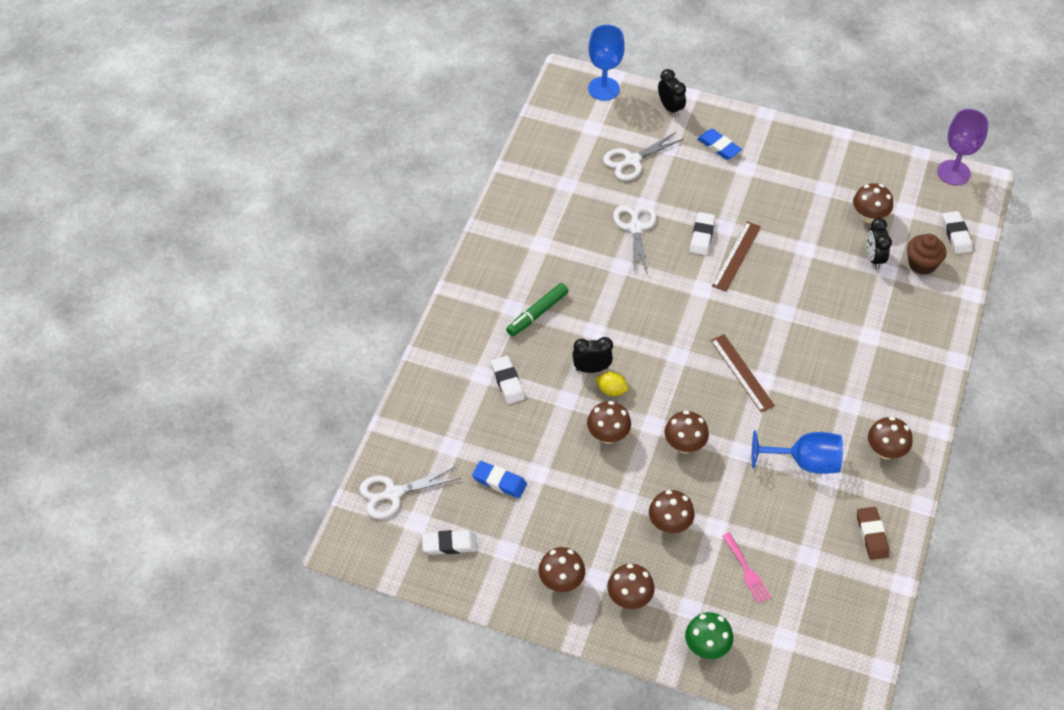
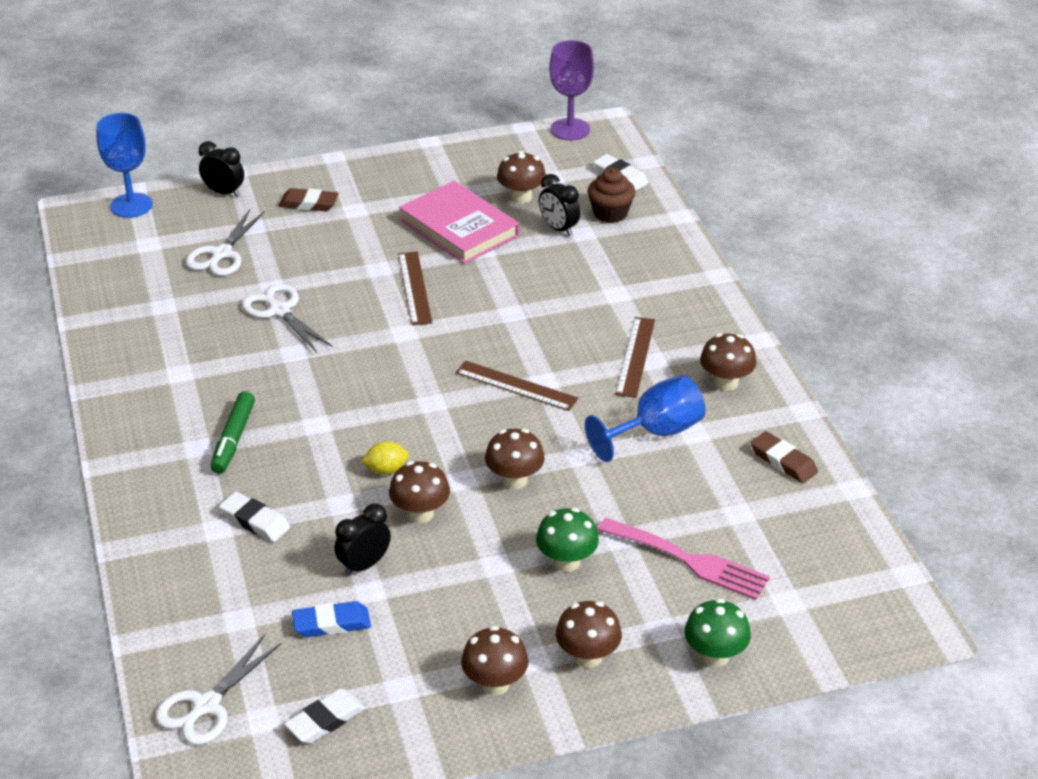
camera: 35 degrees left, 15 degrees down
black clock [572,337,613,373] -> black clock moved to [335,504,391,576]
brown mushroom [649,490,694,533] -> green mushroom [536,508,599,572]
white eraser [689,212,715,255] -> none
blue eraser [697,129,742,160] -> brown eraser [279,188,339,211]
pink fork [722,533,772,603] -> pink fork [598,518,770,600], size x1.65
none -> pink book [399,181,519,264]
none -> brown ruler [615,317,655,398]

